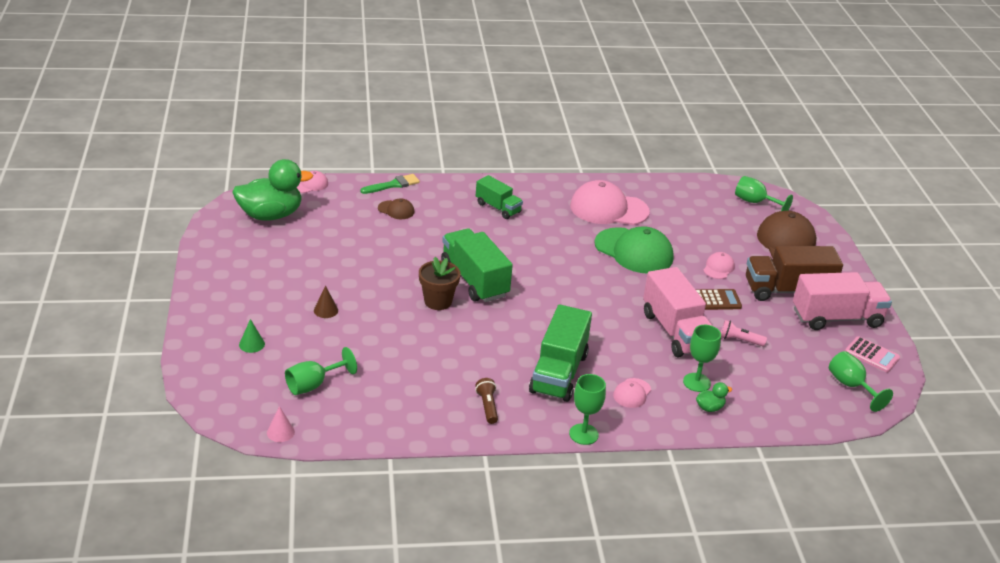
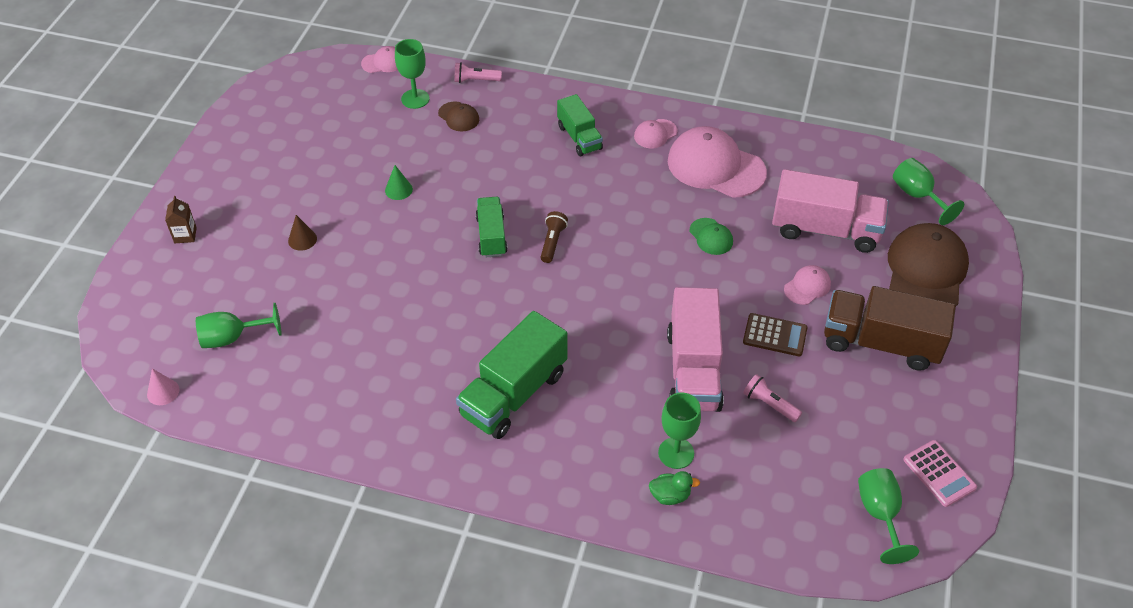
camera: 25 degrees right, 15 degrees up
green duck [232,159,313,221] -> none
green cone [239,319,265,353] -> green cone moved to [385,165,413,200]
green brush [360,174,420,194] -> pink flashlight [454,62,502,83]
brown flower pot [419,257,461,310] -> none
green truck [441,229,513,302] -> green truck [476,197,508,257], size x0.60
brown flashlight [475,378,498,424] -> brown flashlight moved to [540,211,568,263]
green goblet [569,374,606,445] -> green goblet moved to [395,39,430,109]
green cap [594,226,674,273] -> green cap [690,218,733,255], size x0.47
pink cap [613,378,651,408] -> pink cap moved to [634,119,677,148]
pink truck [793,272,892,330] -> pink truck moved to [772,169,889,253]
none -> brown carton [165,196,197,243]

